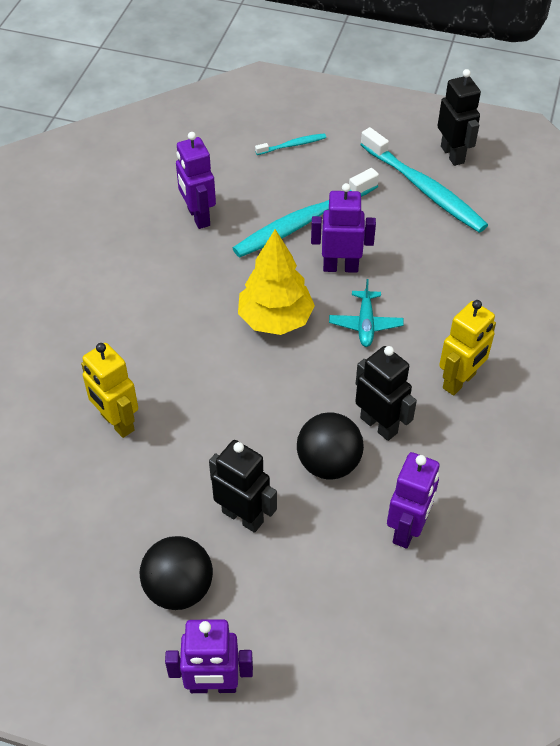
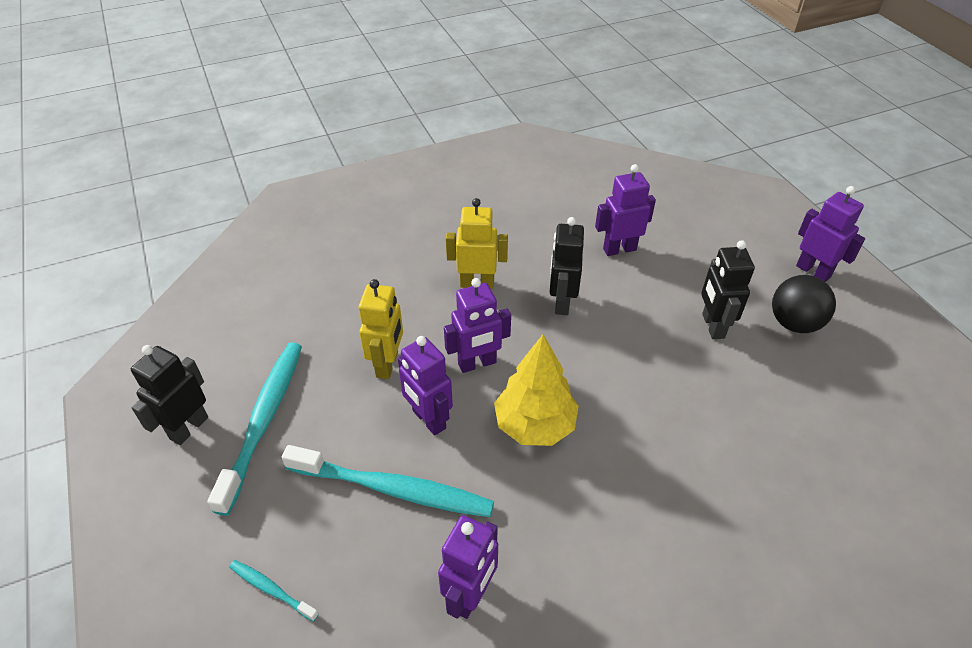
camera: 130 degrees left, 5 degrees down
yellow robot [81,343,138,438] -> yellow robot moved to [359,279,403,379]
black ball [297,412,364,479] -> none
turquoise plane [329,279,404,347] -> purple robot [444,278,511,373]

